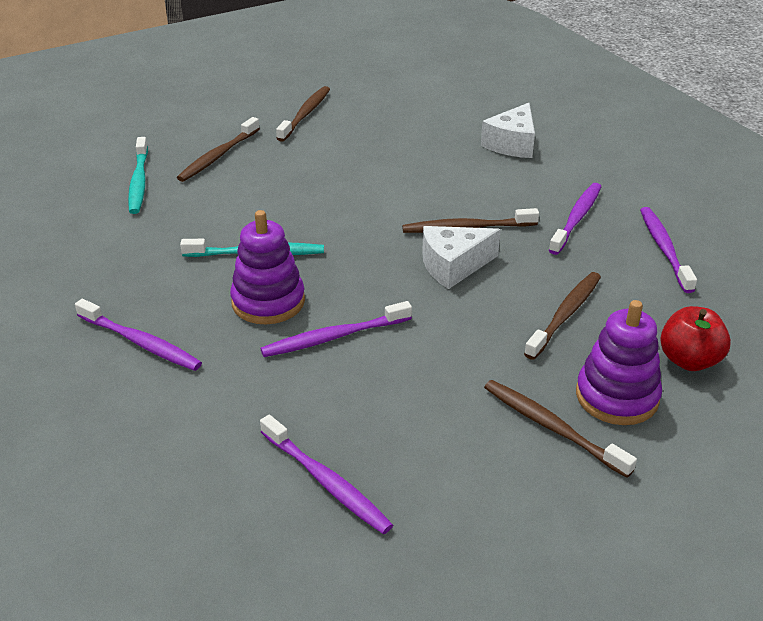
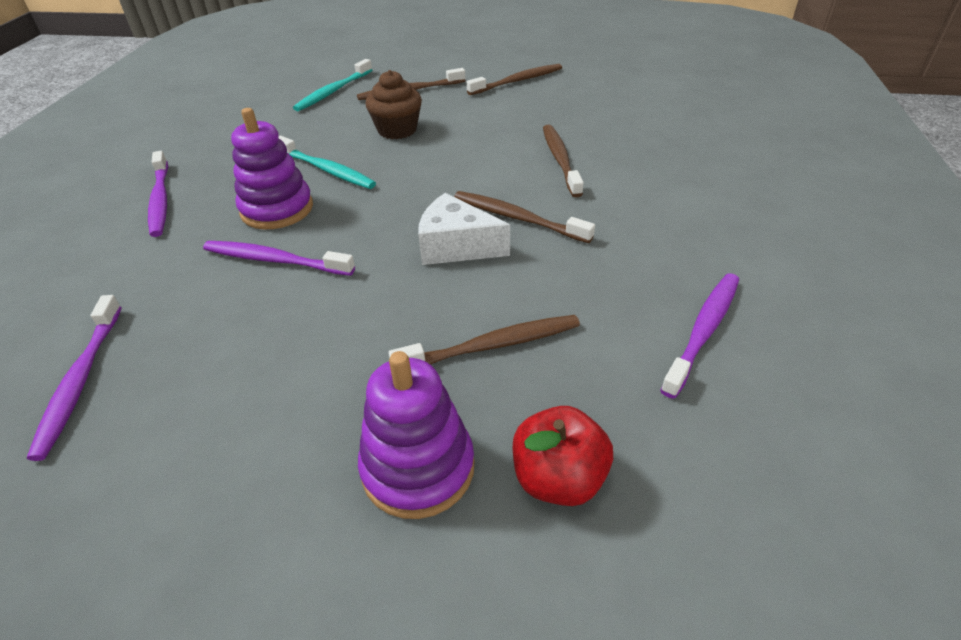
camera: 40 degrees right, 5 degrees up
white cheese [481,103,535,158] -> none
brown toothbrush [484,380,637,478] -> brown toothbrush moved to [543,125,584,197]
purple toothbrush [549,183,602,255] -> none
none -> brown cupcake [365,70,422,139]

